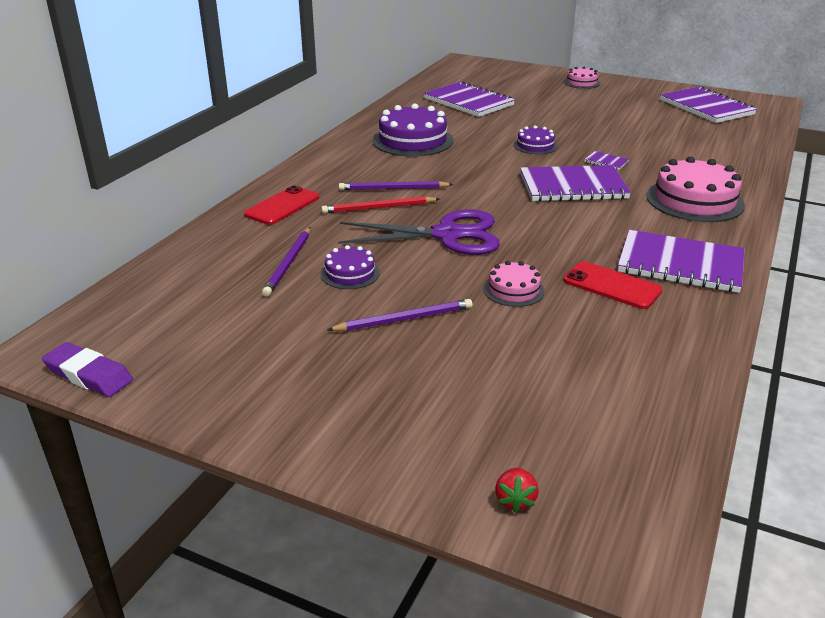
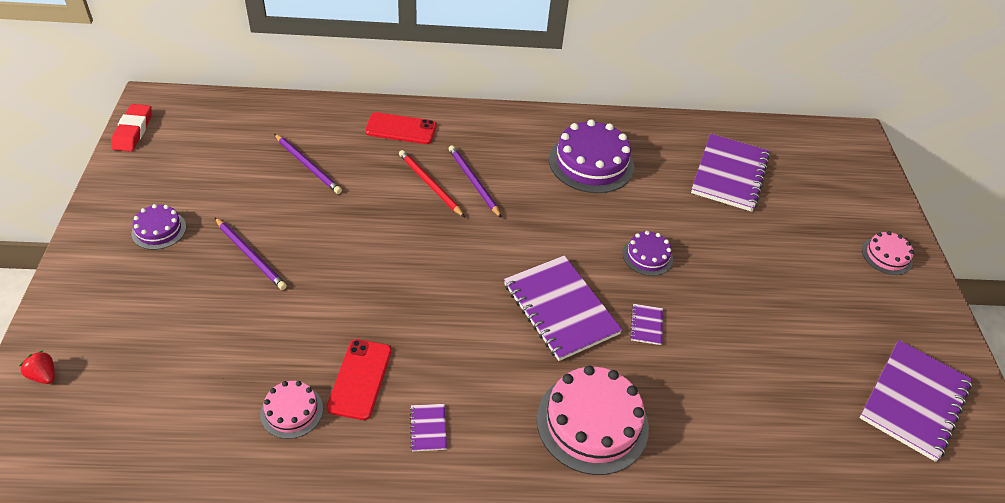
camera: 60 degrees right, 15 degrees up
purple eraser [42,342,133,397] -> red eraser [111,104,152,152]
purple pencil [262,227,310,296] -> purple pencil turned 120 degrees counterclockwise [274,134,342,194]
purple cake [320,245,380,289] -> purple cake moved to [131,204,186,250]
purple scissors [338,210,500,255] -> none
pink cake [483,261,545,307] -> pink cake moved to [260,381,323,439]
red strawberry [495,468,539,513] -> red strawberry turned 60 degrees clockwise [19,350,55,384]
purple notebook [618,230,745,293] -> purple notebook [410,404,447,451], size x0.41

